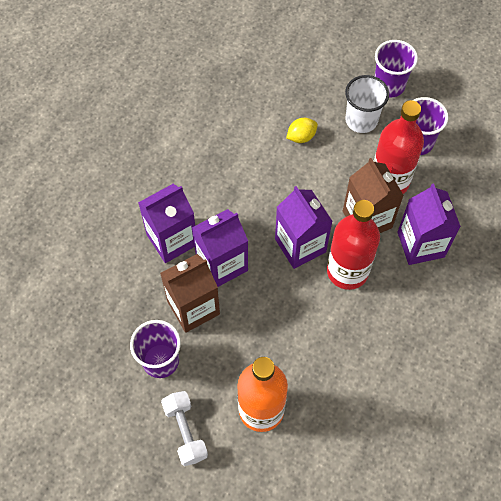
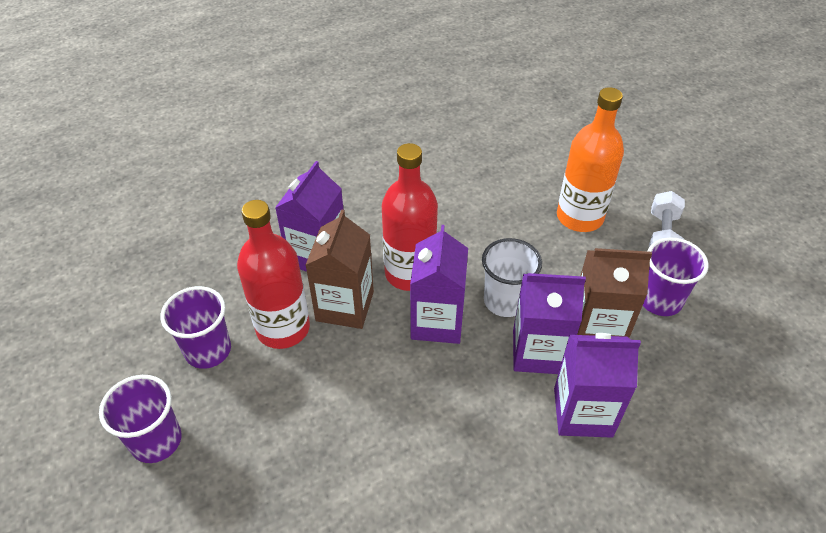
camera: 145 degrees left, 15 degrees down
yellow lemon [286,118,318,143] -> none
white cup [345,75,389,133] -> white cup moved to [482,238,542,317]

